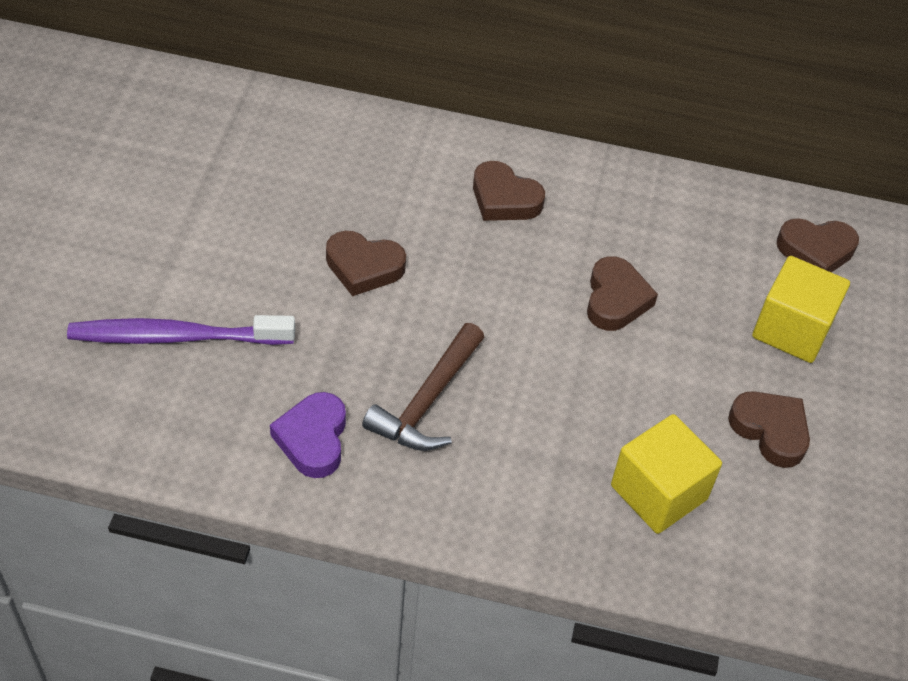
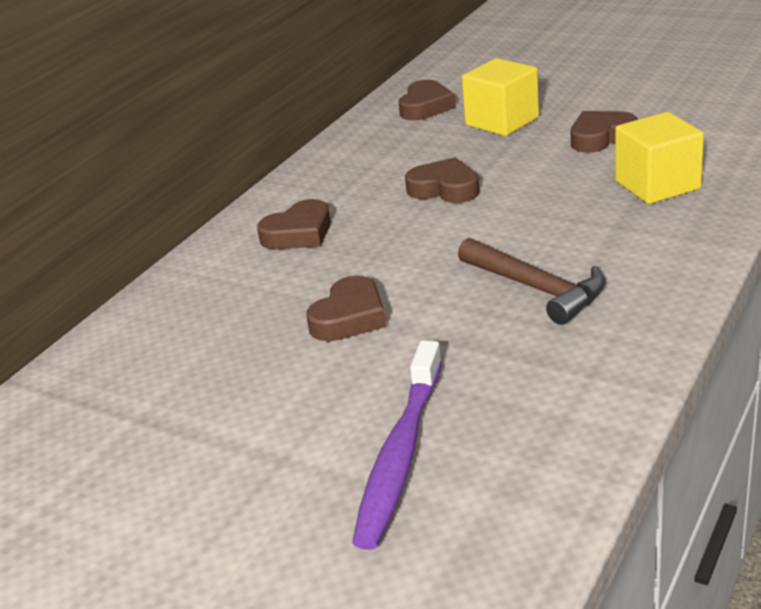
camera: 65 degrees left, 20 degrees down
purple heart [270,392,346,478] -> none

